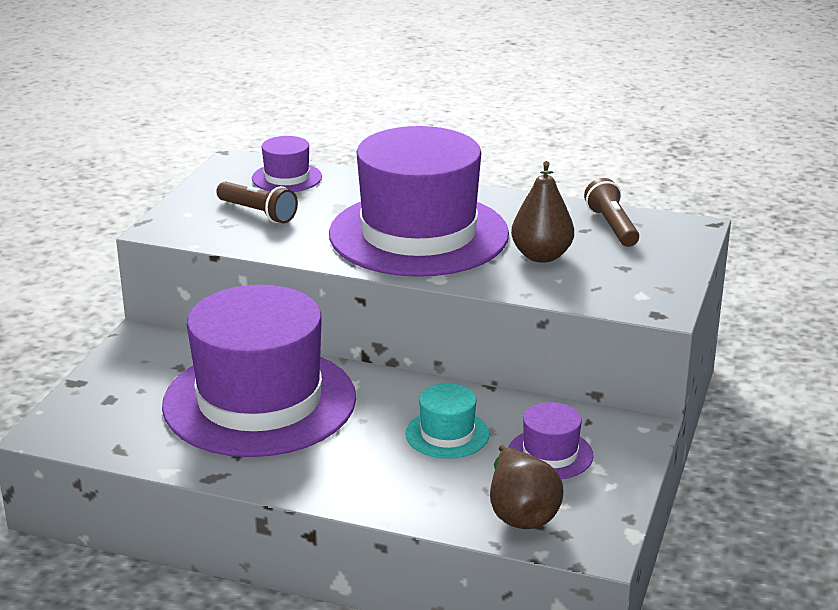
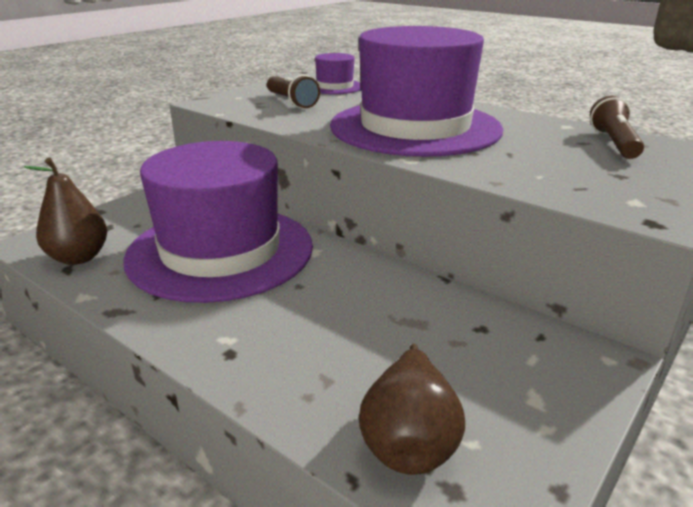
camera: 20 degrees right, 0 degrees up
turquoise hat [405,383,489,459] -> none
purple hat [508,402,594,479] -> none
brown pear [511,161,574,263] -> brown pear moved to [24,158,107,265]

